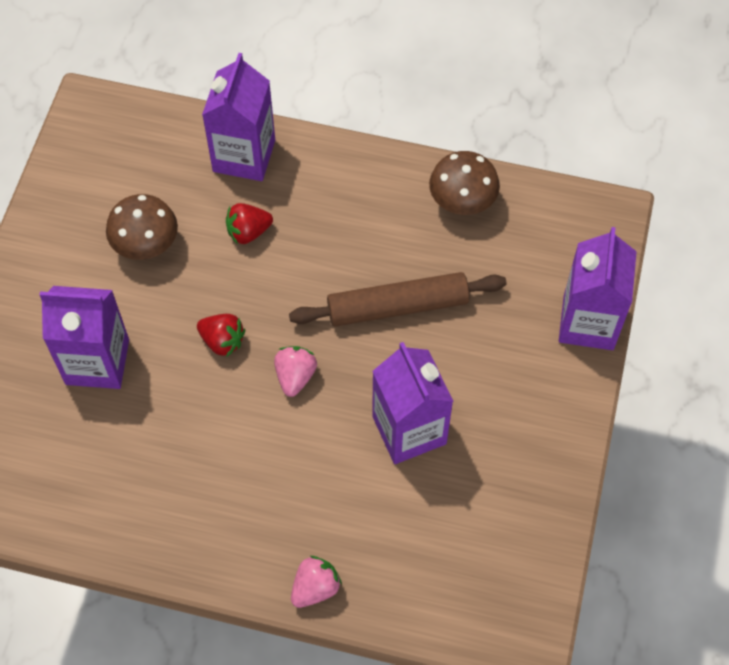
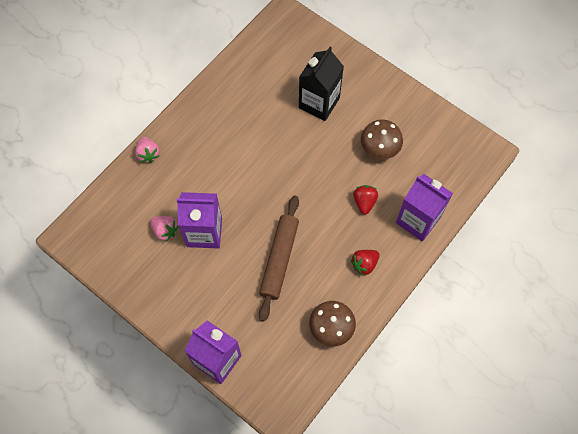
camera: 115 degrees right, 5 degrees up
purple carton [39,286,129,389] -> black carton [299,47,344,121]
red strawberry [197,314,245,356] -> red strawberry moved to [351,250,380,276]
pink strawberry [274,346,317,397] -> pink strawberry moved to [150,216,179,242]

